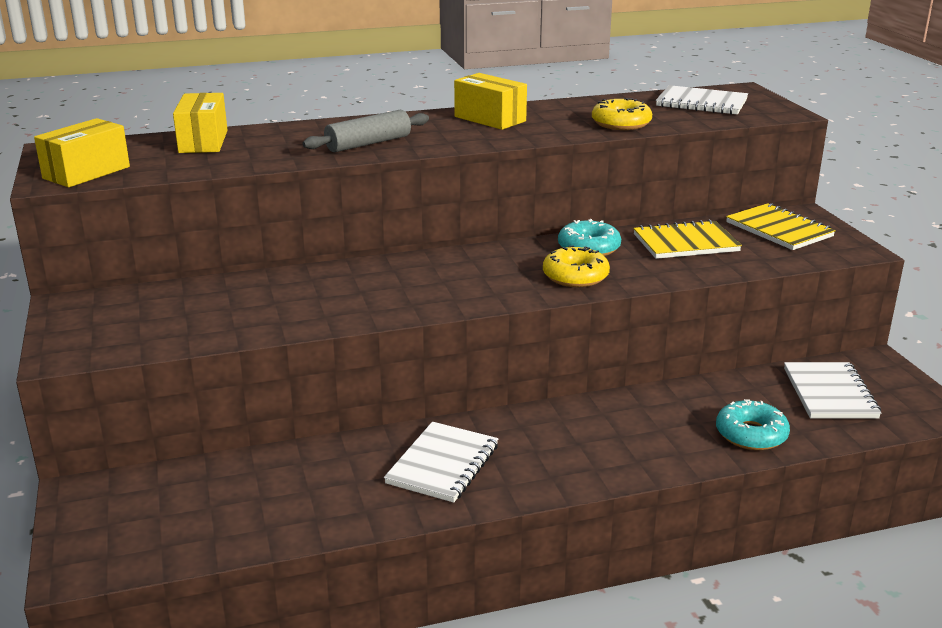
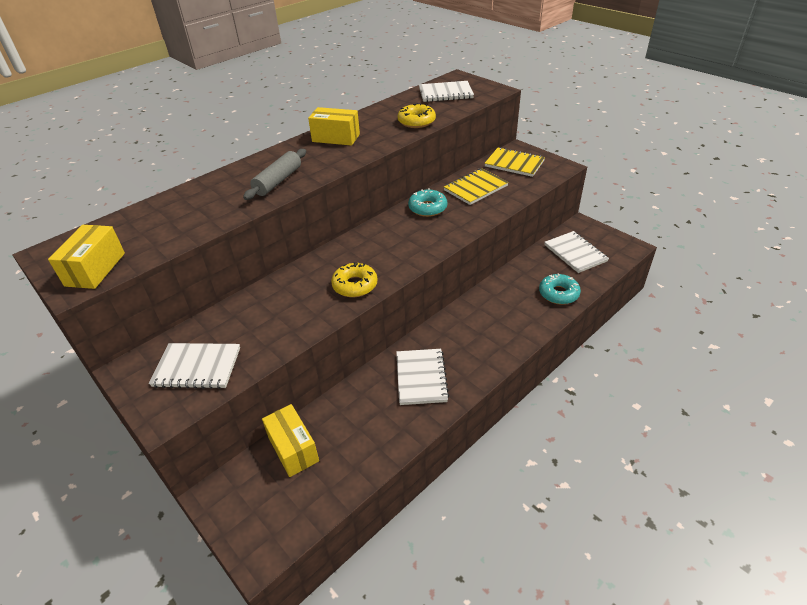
camera: 25 degrees left, 15 degrees up
yellow box [173,93,228,153] -> yellow box moved to [262,404,319,477]
yellow donut [543,245,610,287] -> yellow donut moved to [331,262,377,297]
none -> white notebook [149,343,240,389]

